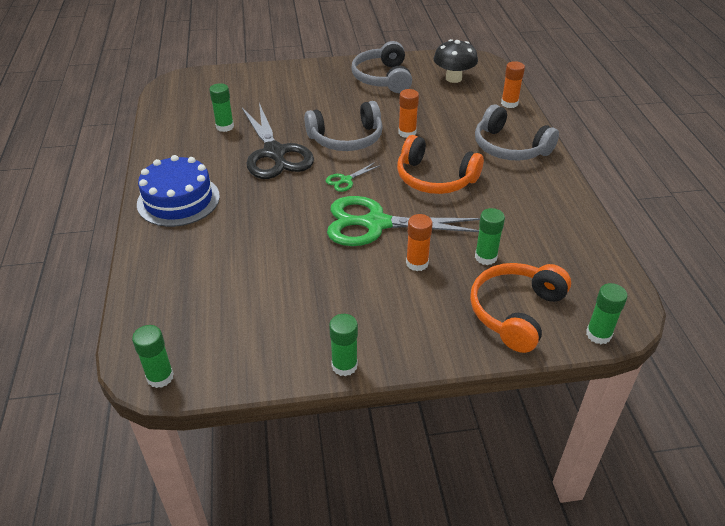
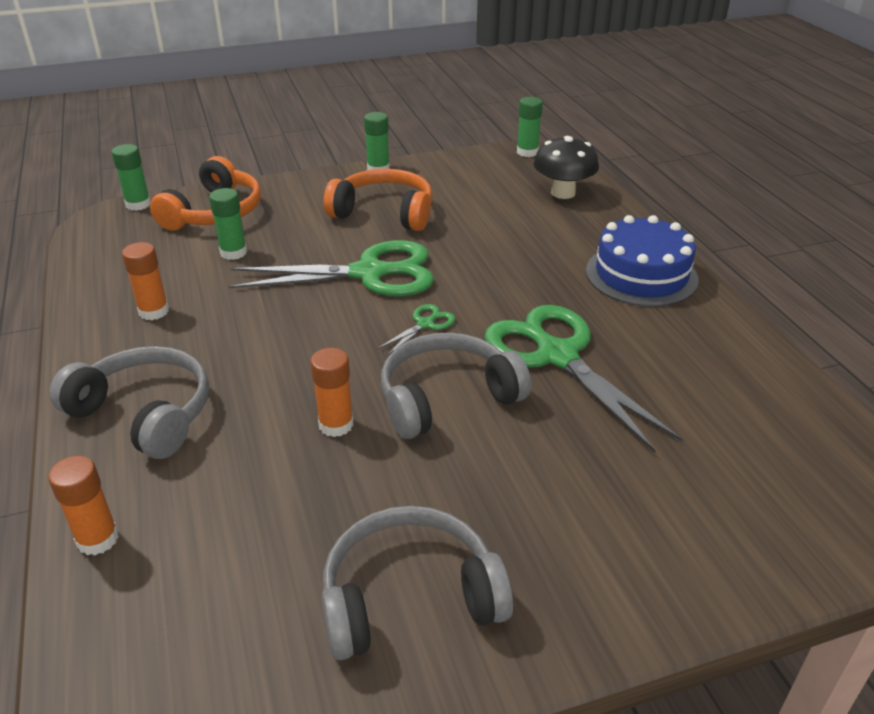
camera: 170 degrees right, 5 degrees down
green glue stick [209,83,234,132] -> none
black scissors [242,103,314,179] -> green scissors [484,305,683,453]
grey headphones [351,41,412,93] -> grey headphones turned 90 degrees counterclockwise [321,506,513,660]
orange headphones [397,135,484,194] -> orange headphones moved to [324,169,433,231]
orange glue stick [406,214,433,271] -> orange glue stick moved to [122,242,169,320]
black mushroom [434,39,478,83] -> black mushroom moved to [534,136,599,199]

